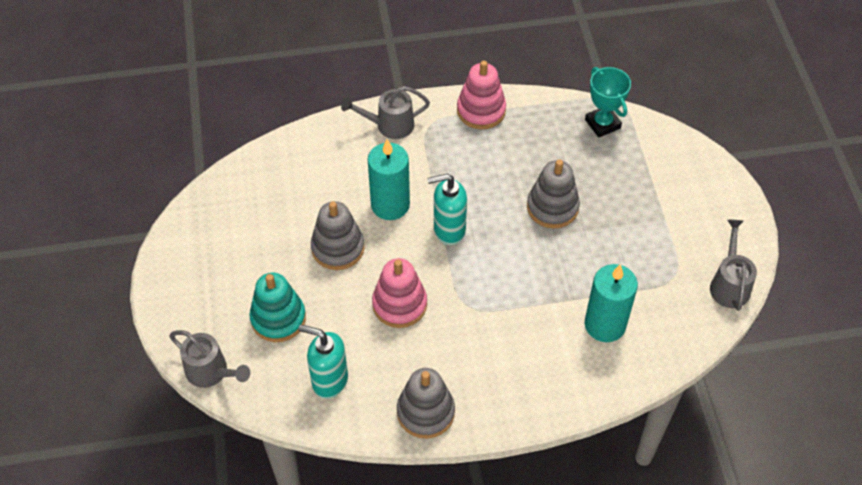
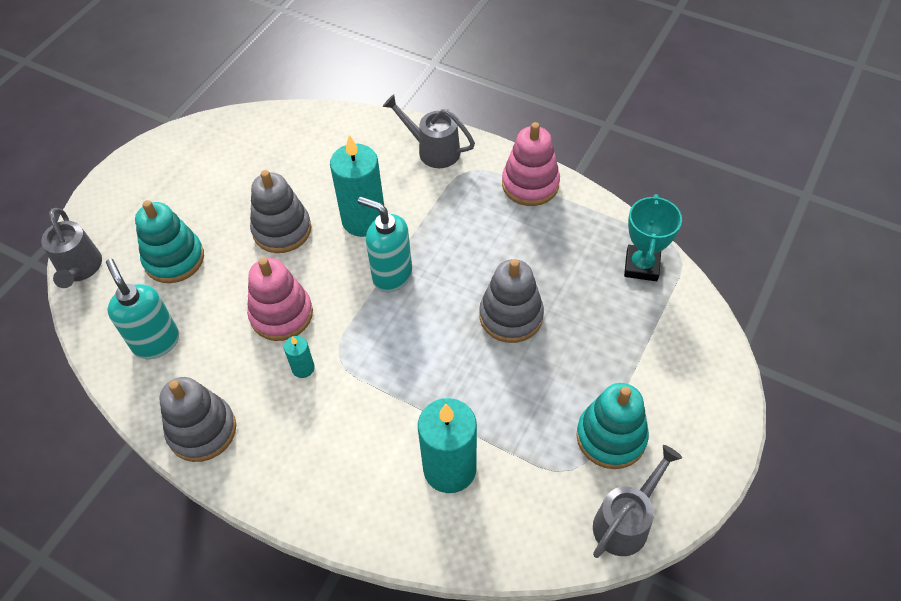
camera: 40 degrees right, 0 degrees up
none -> turquoise candle [284,336,315,378]
none -> turquoise stacking toy [576,383,649,469]

